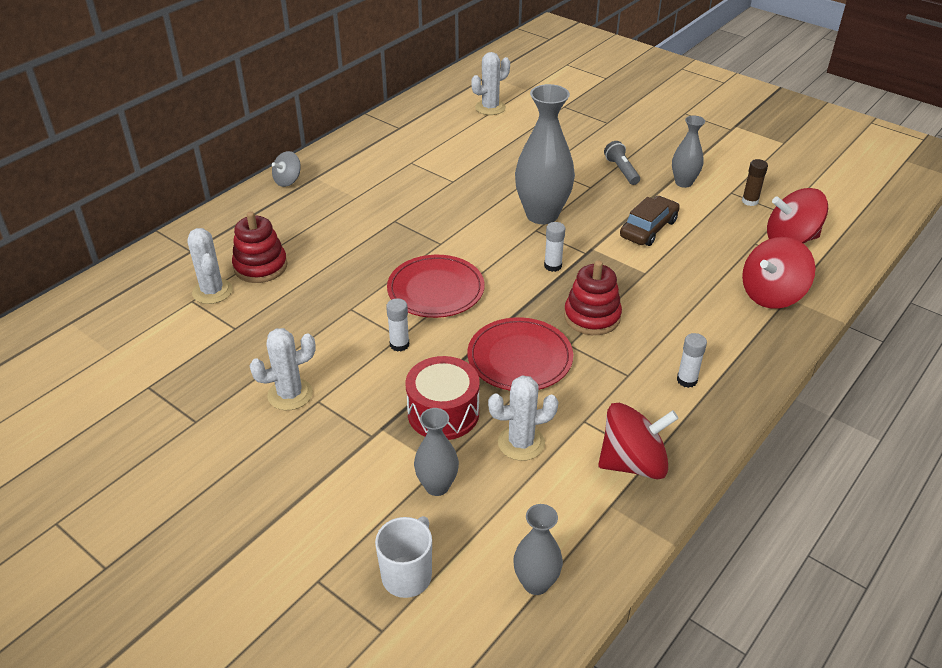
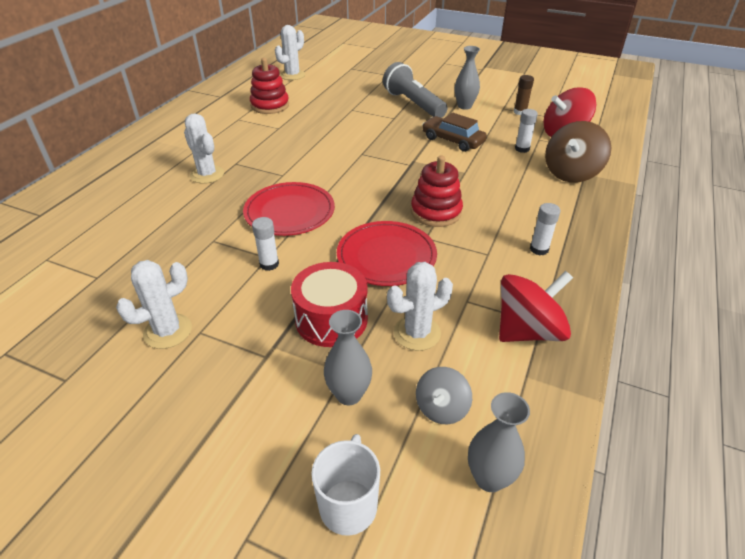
camera: 15 degrees left, 0 degrees up
white cactus [188,228,233,304] -> white cactus moved to [184,113,224,184]
red stacking toy [232,211,287,283] -> red stacking toy moved to [250,58,289,114]
grey spinning top [272,151,301,187] -> grey spinning top moved to [416,367,472,425]
grey vase [515,84,575,224] -> none
white glue stick [544,222,565,272] -> white glue stick moved to [515,109,538,153]
grey flashlight [604,141,640,185] -> grey flashlight [383,62,447,118], size x1.79
brown car [620,196,680,246] -> brown car turned 75 degrees counterclockwise [422,113,487,152]
red spinning top [742,237,815,309] -> brown spinning top [545,121,611,183]

